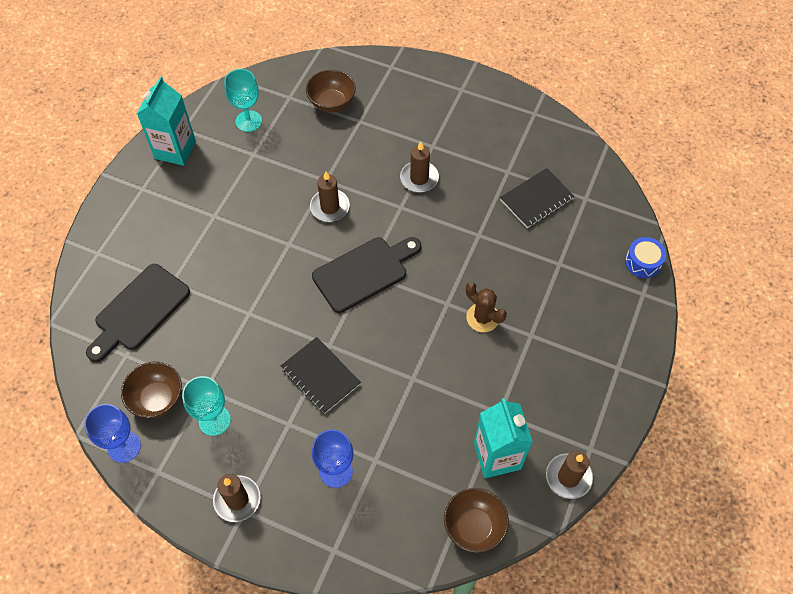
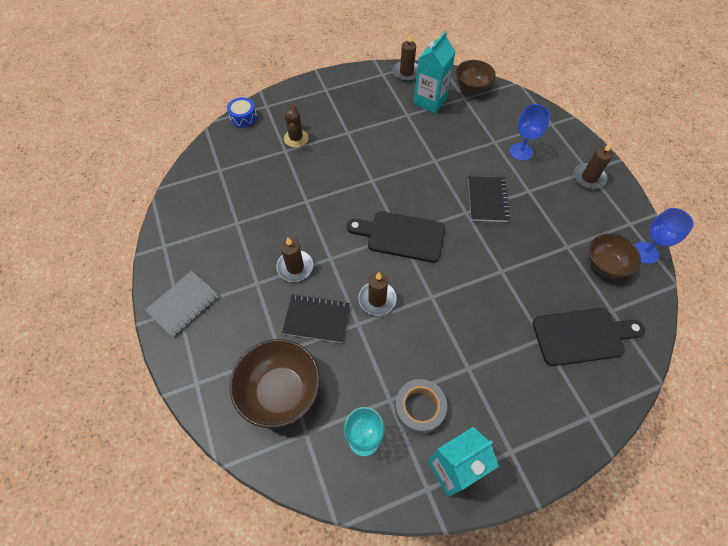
camera: 135 degrees left, 0 degrees up
turquoise goblet [182,376,231,436] -> none
brown bowl [306,70,356,112] -> brown bowl [229,339,320,428], size x1.53
brown cactus [466,282,507,332] -> brown cactus moved to [284,105,309,148]
black notebook [500,168,575,228] -> black notebook moved to [282,294,350,343]
none -> grey notebook [145,271,218,337]
none -> grey tape [395,379,447,434]

